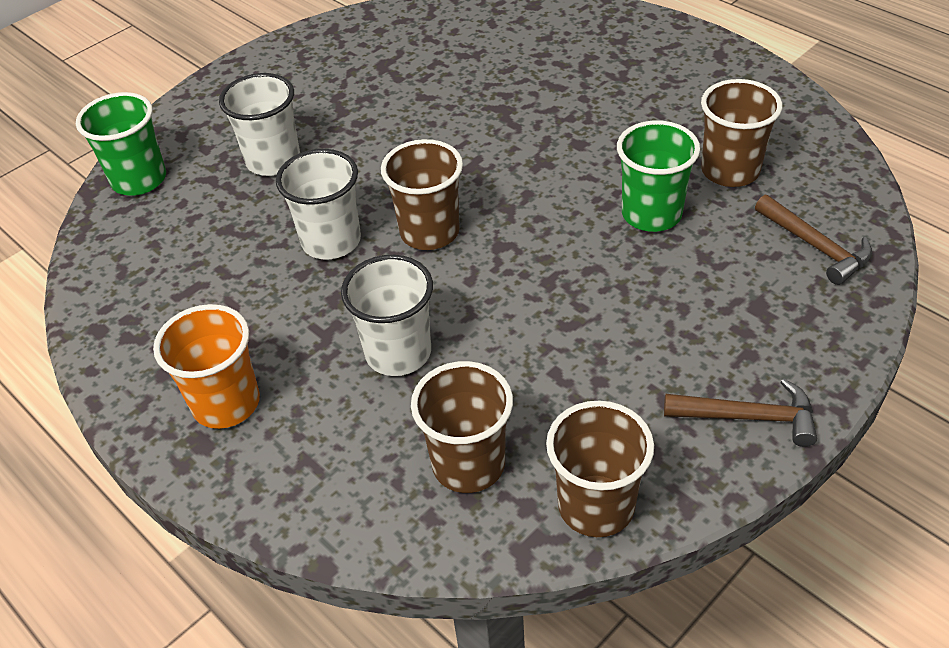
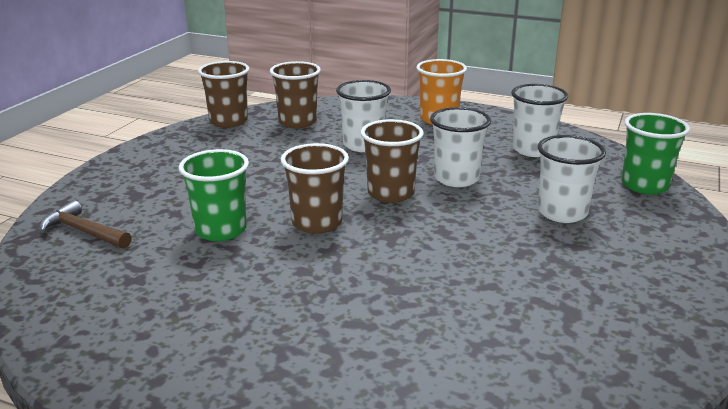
camera: 155 degrees right, 20 degrees down
brown hammer [664,379,817,447] -> none
brown cup [701,79,783,187] -> brown cup moved to [281,143,349,234]
none -> white cup [511,84,568,157]

